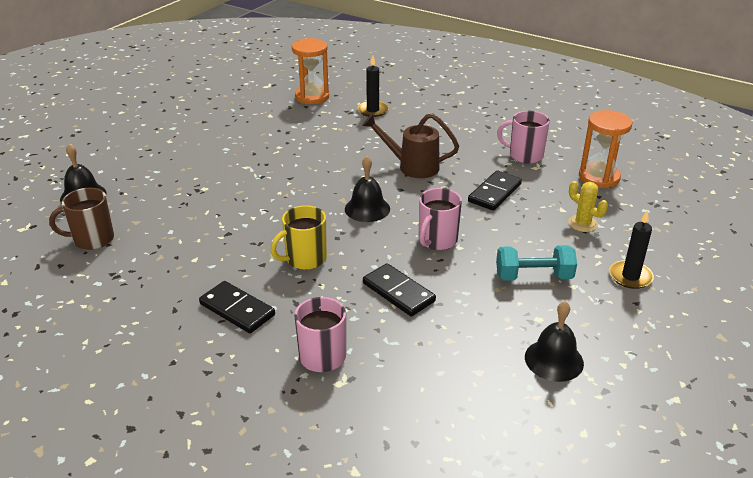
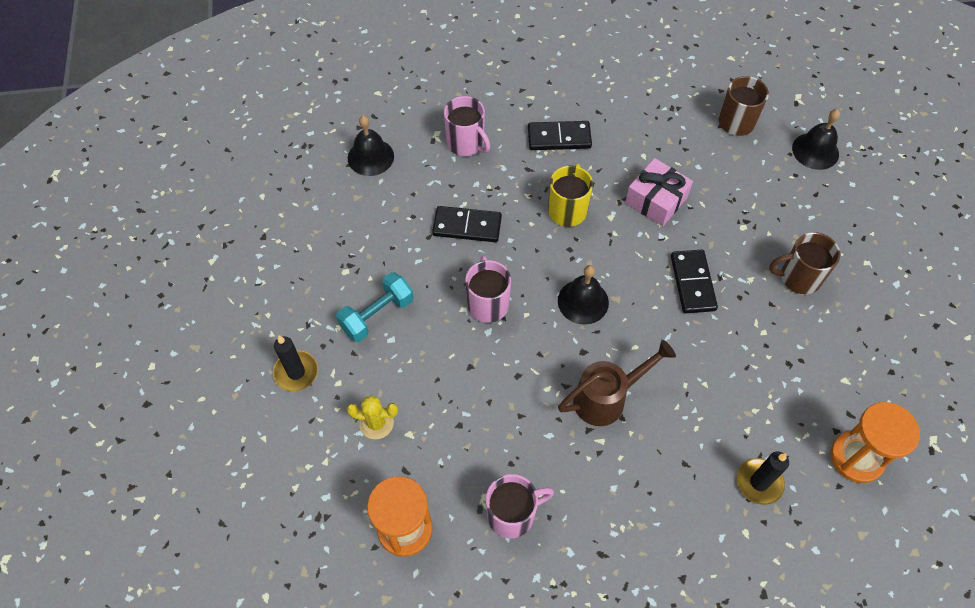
camera: 140 degrees right, 25 degrees up
black domino [468,170,522,211] -> black domino moved to [671,250,718,314]
black bell [525,301,584,382] -> black bell moved to [348,115,394,176]
none -> pink gift [625,158,693,226]
none -> brown mug [769,232,841,294]

